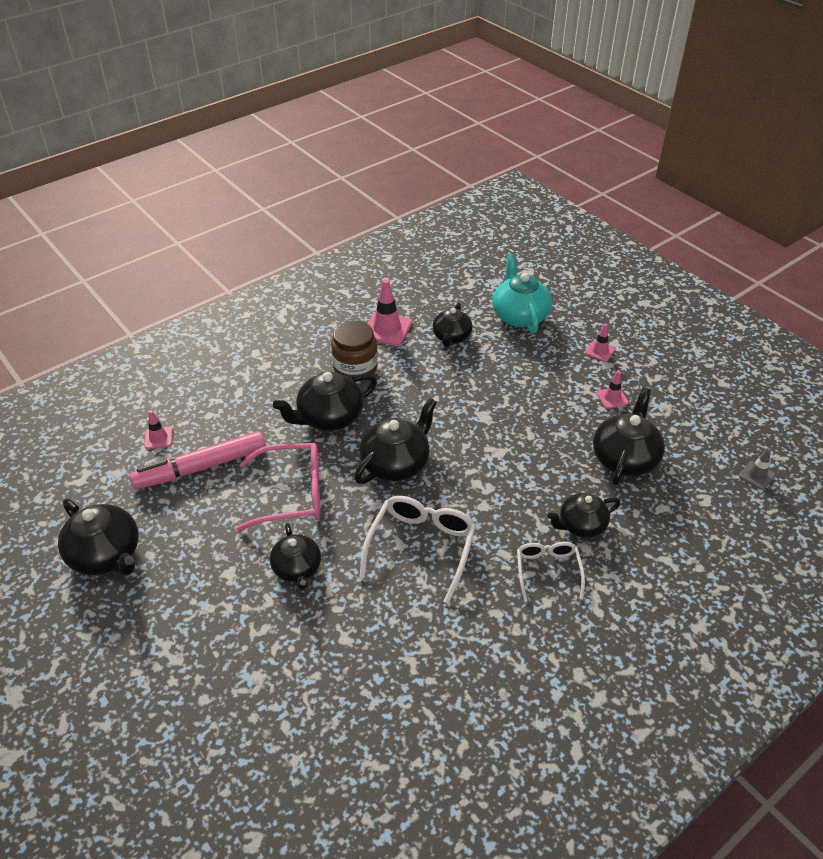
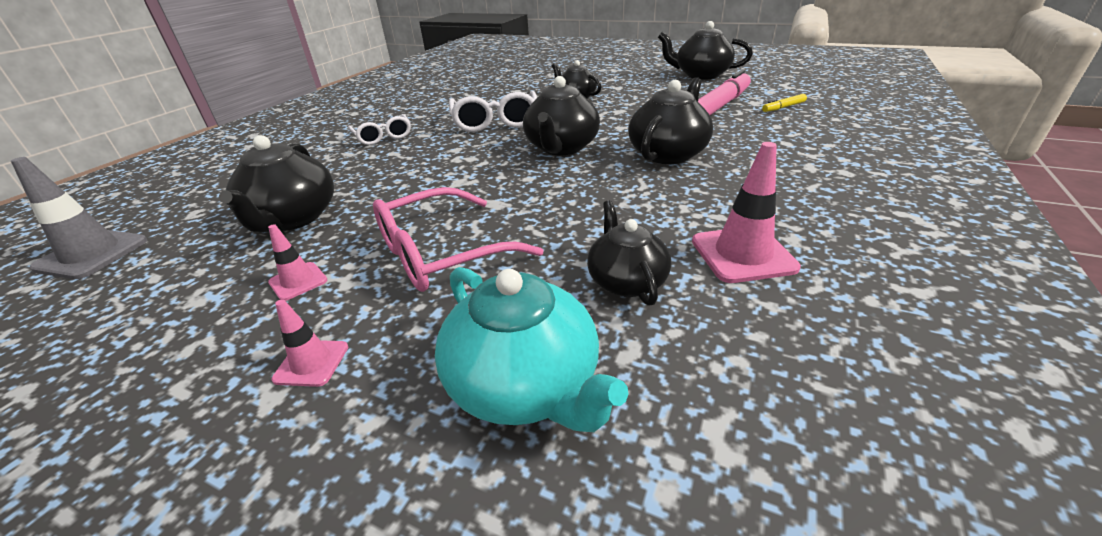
camera: 155 degrees right, 10 degrees down
pink traffic cone [144,410,173,449] -> yellow marker [762,94,807,112]
pink glasses [236,443,320,531] -> pink glasses moved to [373,187,543,292]
brown jar [331,321,378,380] -> none
black teapot [547,493,620,538] -> none
grey traffic cone [739,448,775,490] -> grey traffic cone [11,157,147,279], size x1.77

